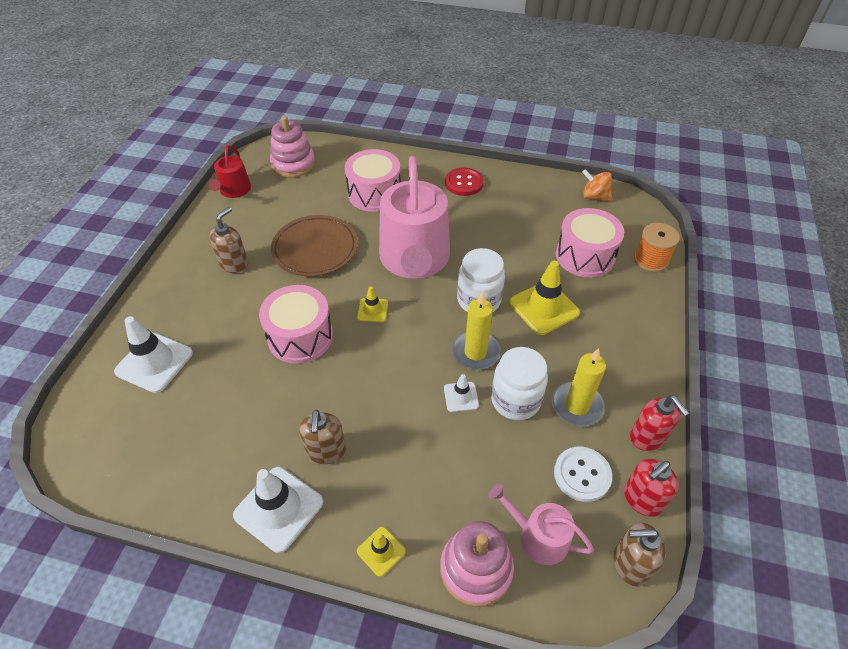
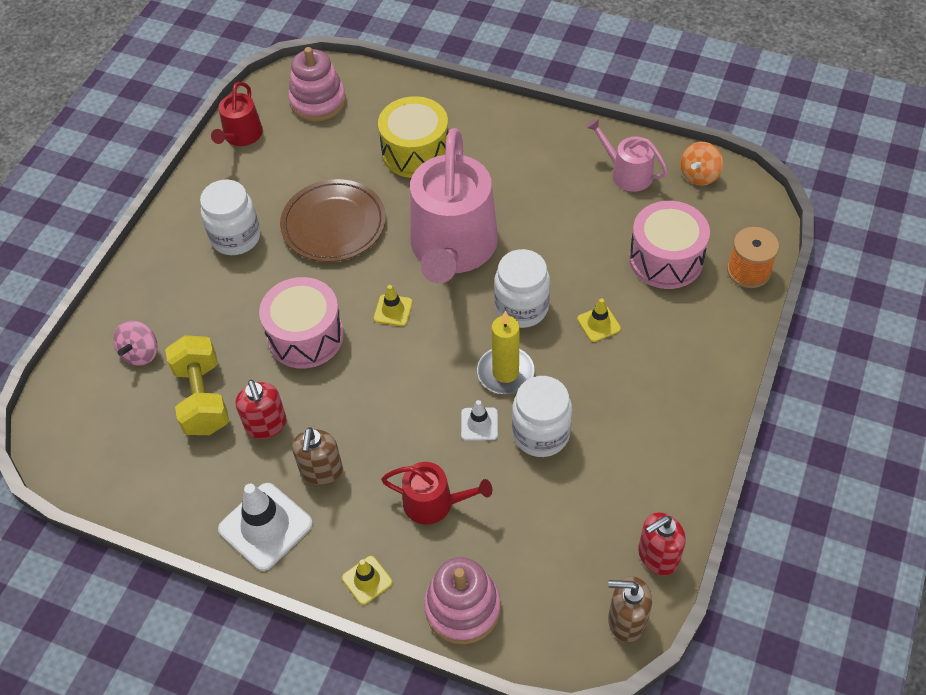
camera: 10 degrees right, 5 degrees up
white traffic cone [114,316,193,393] -> pink spinning top [113,321,157,366]
brown soap dispenser [209,207,248,273] -> white jar [200,180,260,255]
pink drum [345,149,401,212] -> yellow drum [378,96,448,178]
red button [445,168,484,196] -> none
pink watering can [489,484,594,565] -> pink watering can moved to [586,118,668,192]
yellow traffic cone [509,261,580,335] -> yellow traffic cone [577,298,621,342], size x0.53
yellow candle [552,348,606,426] -> none
white button [554,447,612,502] -> none
orange spinning top [582,169,612,201] -> orange spinning top turned 90 degrees counterclockwise [680,142,723,186]
red soap dispenser [630,395,689,451] -> red soap dispenser moved to [235,380,287,439]
none -> yellow dumbbell [165,335,229,435]
none -> red watering can [381,462,492,525]

